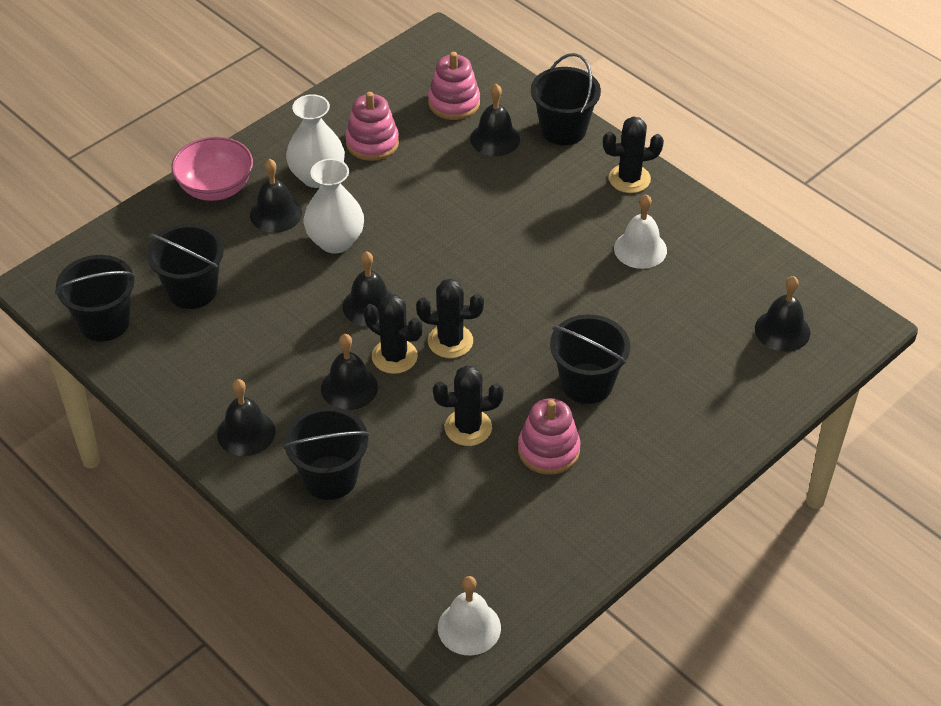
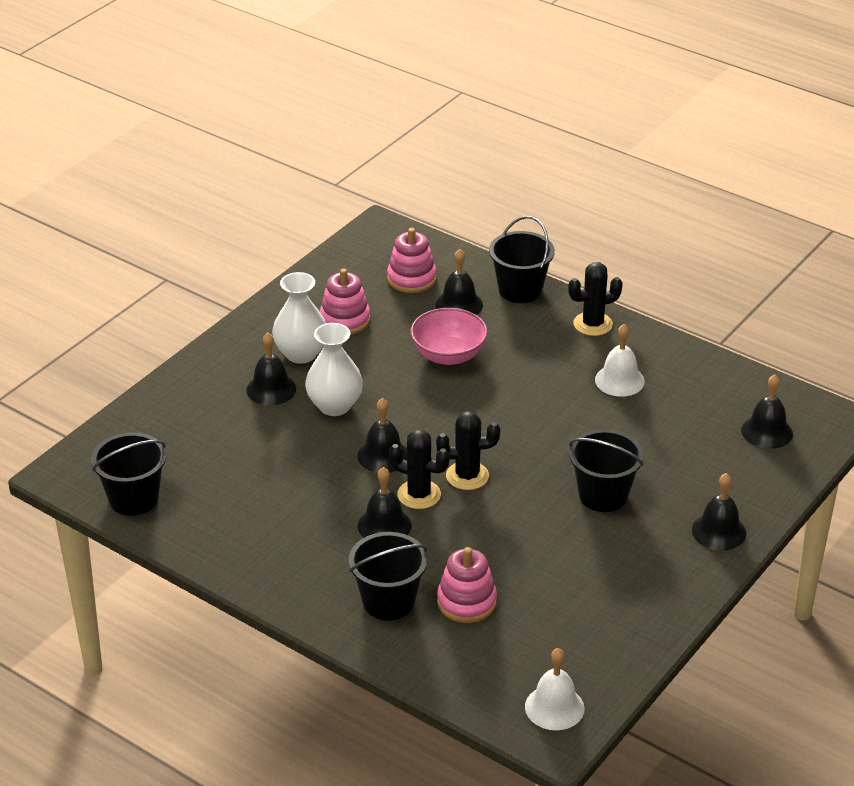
camera: 10 degrees left, 10 degrees down
black bucket [147,224,224,309] -> none
pink bowl [171,137,253,201] -> pink bowl moved to [410,308,488,365]
black bell [217,379,275,456] -> black bell moved to [692,473,746,551]
black cactus [433,365,504,446] -> none
pink stacking toy [518,398,581,475] -> pink stacking toy moved to [437,547,497,623]

